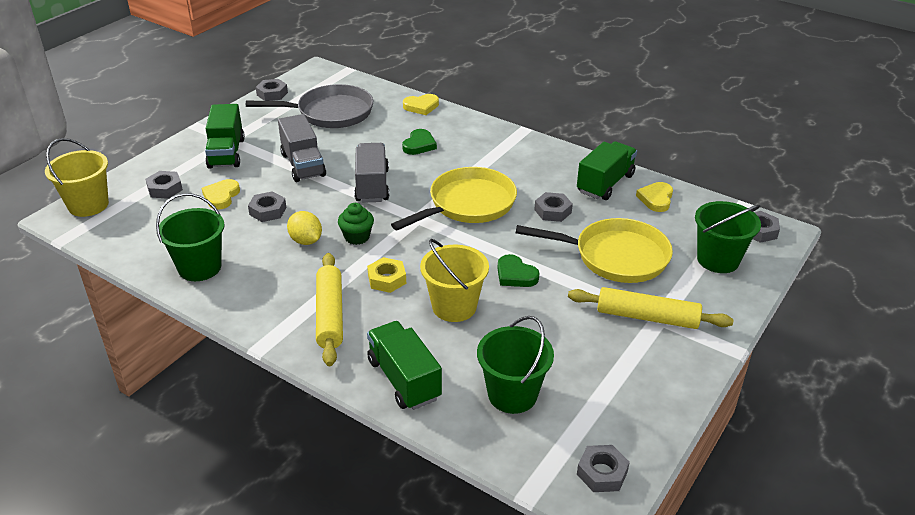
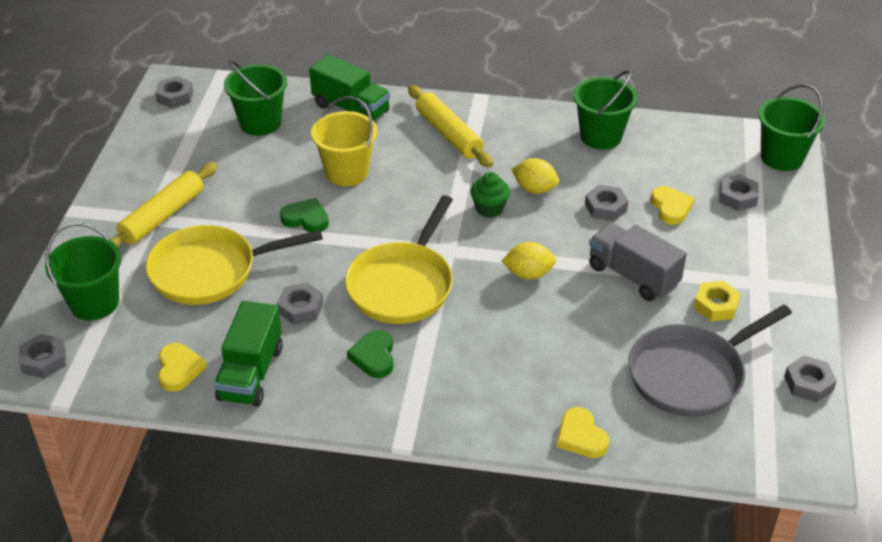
camera: 155 degrees right, 5 degrees up
yellow bucket [45,138,109,217] -> green bucket [759,84,825,171]
green truck [205,104,245,169] -> none
grey truck [354,143,389,203] -> yellow lemon [501,242,556,280]
yellow nut [367,257,406,293] -> yellow nut moved to [694,281,741,321]
green heart [402,129,437,155] -> green heart moved to [347,330,394,378]
yellow heart [403,94,439,115] -> yellow heart turned 75 degrees counterclockwise [557,407,609,458]
yellow rolling pin [568,287,733,329] -> yellow rolling pin turned 45 degrees counterclockwise [110,162,218,247]

